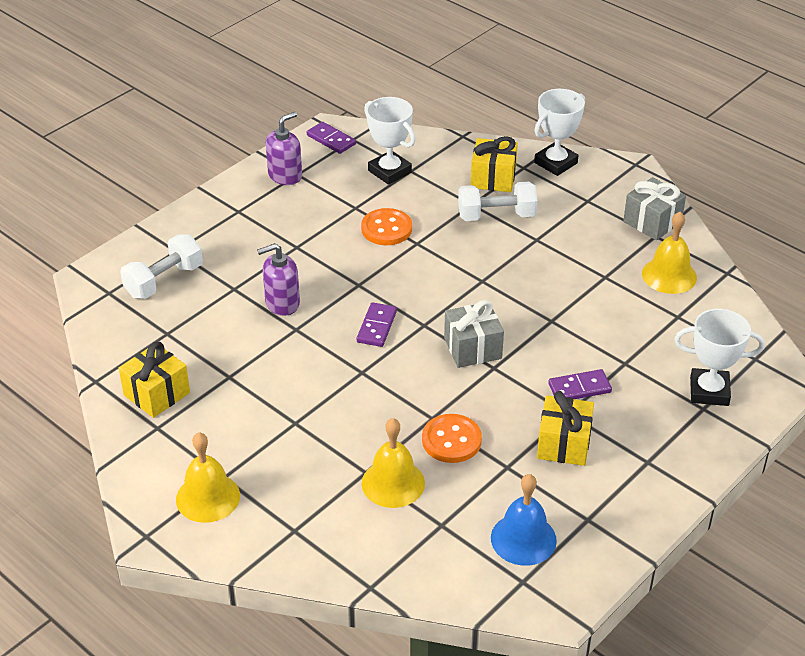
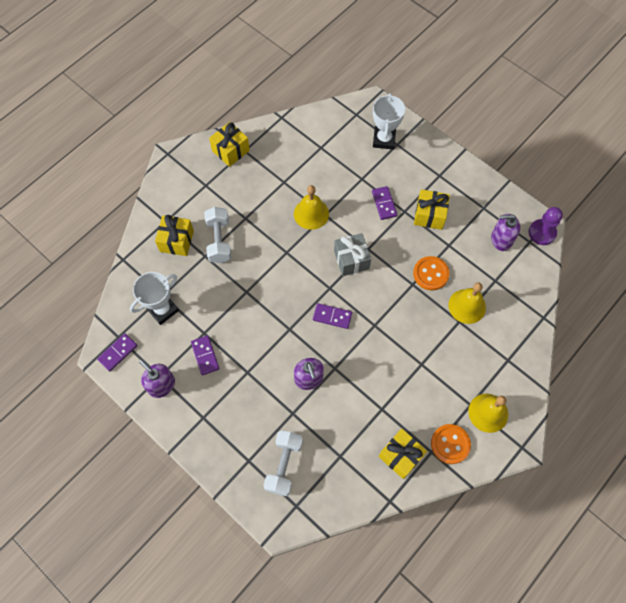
camera: 90 degrees left, 25 degrees up
white dumbbell [120,234,203,299] -> white dumbbell turned 60 degrees clockwise [263,430,303,496]
orange button [361,208,412,245] -> orange button moved to [431,424,471,464]
blue bell [491,474,557,566] -> purple soap dispenser [491,214,520,251]
white trophy [534,89,585,176] -> none
grey gift [623,177,686,240] -> yellow gift [209,122,250,167]
yellow bell [642,212,697,294] -> yellow bell moved to [294,185,329,230]
none -> purple domino [191,336,219,375]
none -> purple pawn [529,207,563,245]

